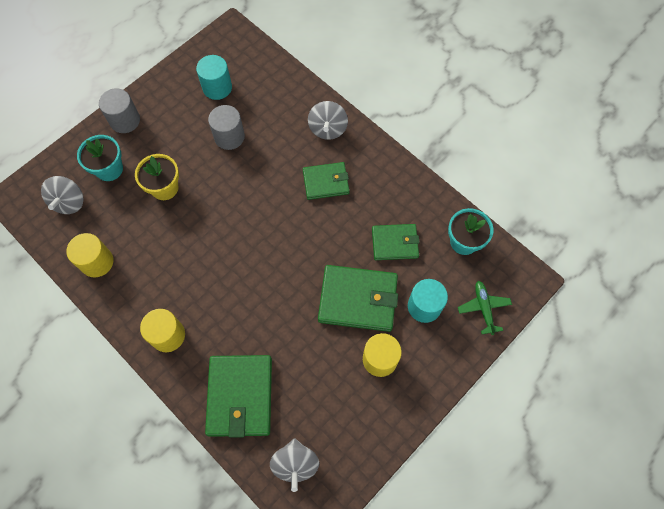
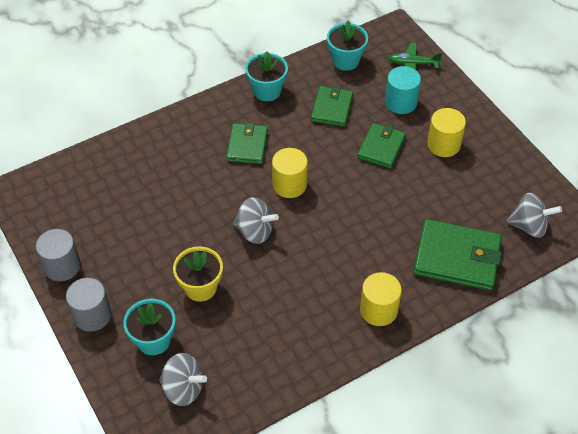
camera: 75 degrees left, 15 degrees down
yellow cylinder [67,233,113,277] -> yellow cylinder moved to [272,148,308,198]
turquoise cylinder [196,55,232,100] -> none
grey cylinder [208,105,245,150] -> grey cylinder moved to [36,229,81,281]
grey spinning top [308,101,348,140] -> grey spinning top moved to [233,197,279,244]
green wallet [318,265,398,332] -> green wallet [357,123,406,169], size x0.62
none -> turquoise flower pot [245,51,288,101]

